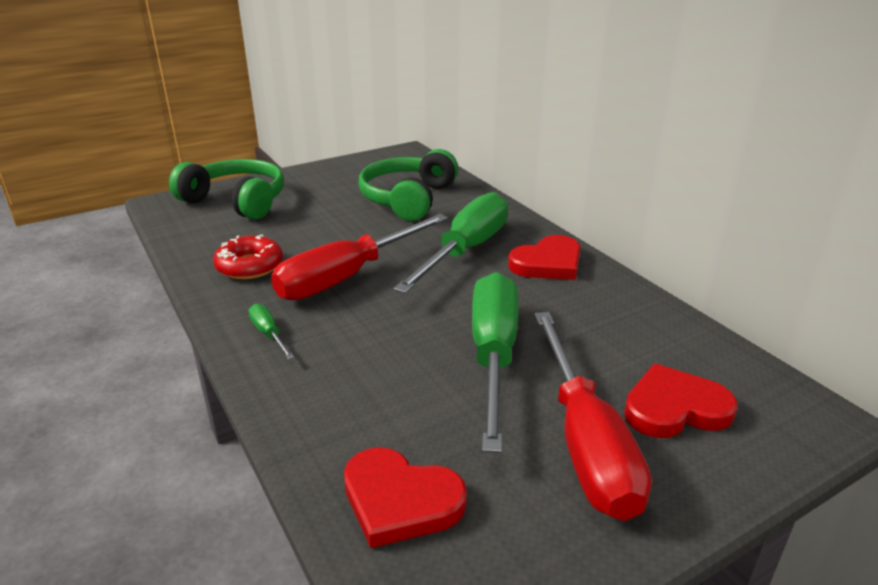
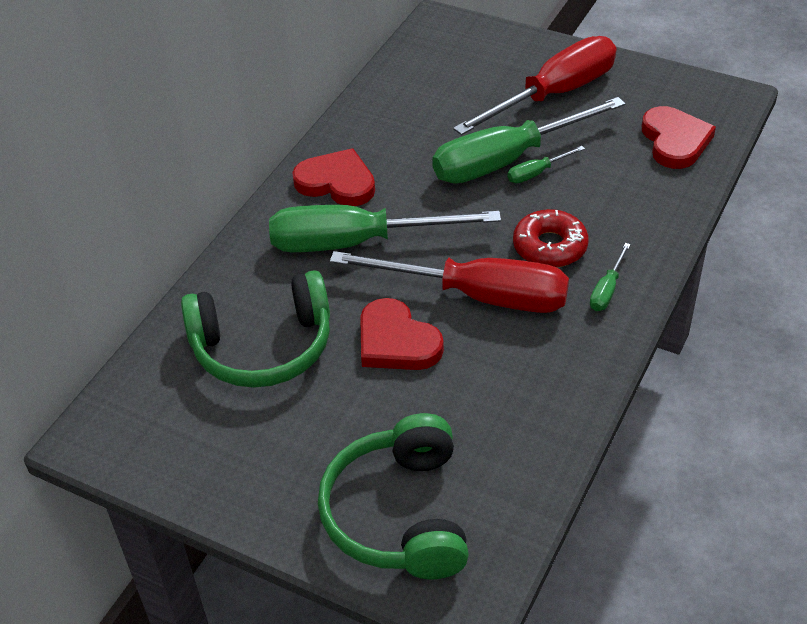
camera: 120 degrees left, 15 degrees up
red donut [213,234,283,279] -> red donut moved to [513,209,588,267]
red heart [624,364,738,438] -> red heart moved to [360,298,444,370]
none -> green screwdriver [507,146,585,183]

